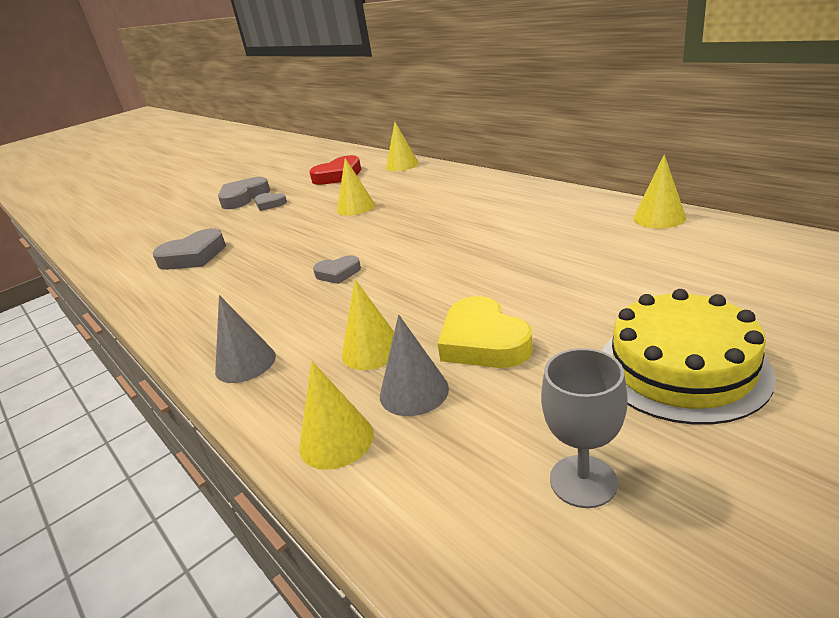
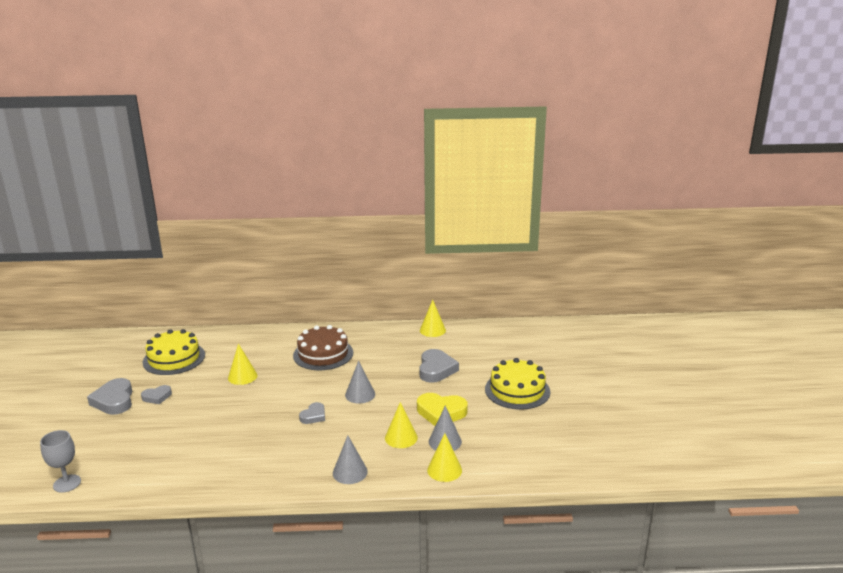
camera: 55 degrees left, 5 degrees down
grey heart [153,228,226,270] -> grey heart moved to [419,349,459,383]
red heart [309,155,361,185] -> yellow cake [142,329,205,375]
yellow cone [386,122,419,171] -> none
grey goblet [541,348,628,508] -> grey goblet moved to [40,430,81,493]
none -> brown cake [293,325,353,370]
none -> grey cone [345,361,375,404]

